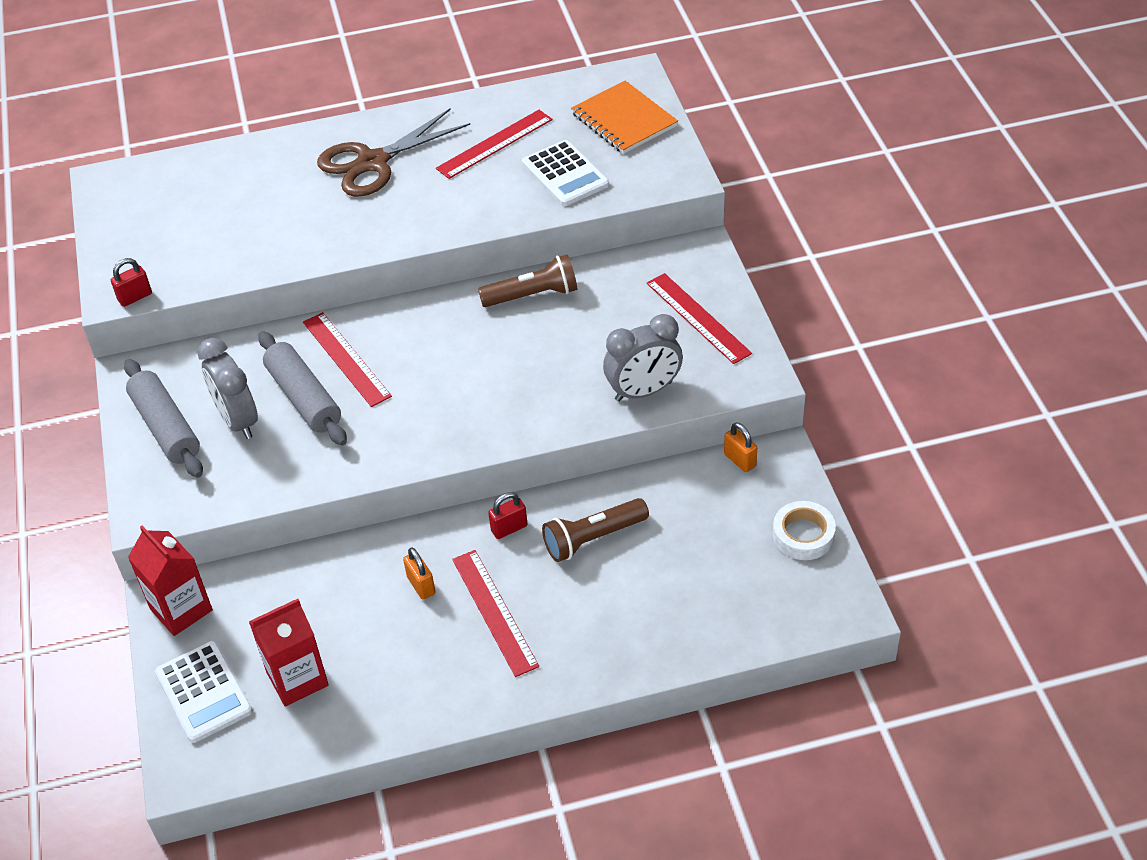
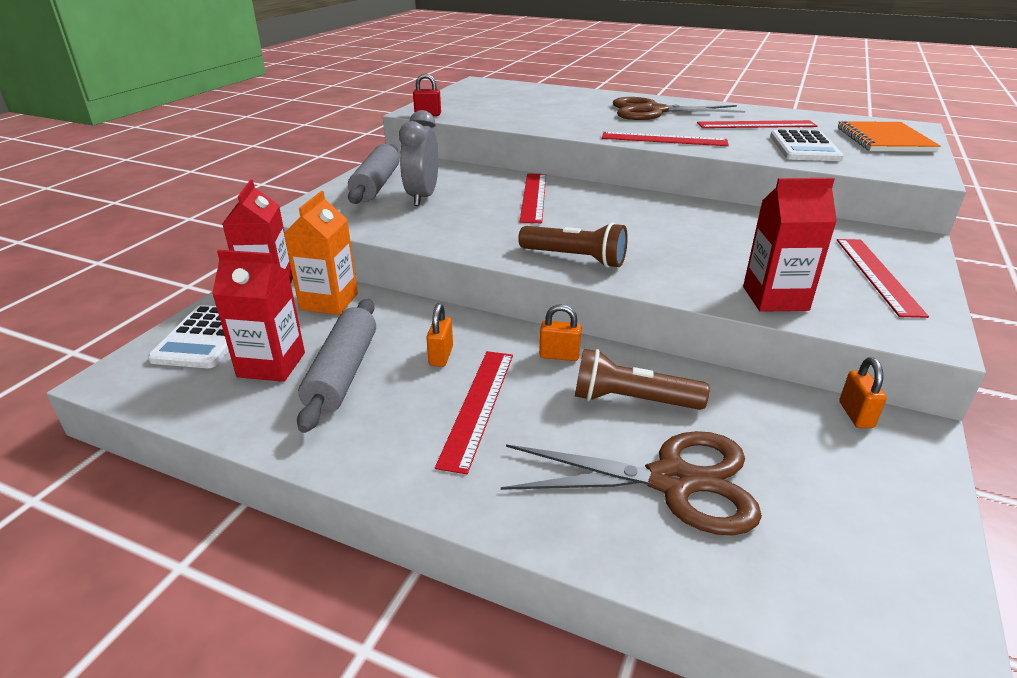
camera: 35 degrees right, 15 degrees down
grey rolling pin [258,331,347,446] -> grey rolling pin moved to [297,299,376,433]
brown flashlight [478,254,578,307] -> brown flashlight moved to [518,222,628,268]
red padlock [488,492,527,539] -> orange padlock [539,304,581,361]
grey clock [603,314,683,402] -> red carton [743,178,837,312]
white tape [773,501,836,560] -> none
none -> orange carton [284,191,358,315]
none -> brown scissors [501,431,762,535]
none -> red ruler [602,132,729,146]

